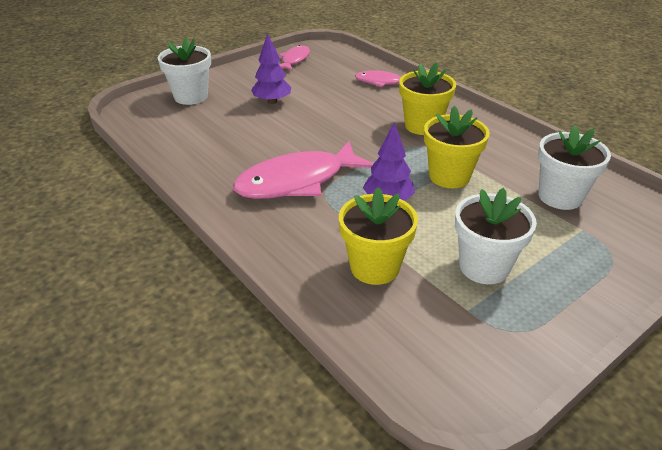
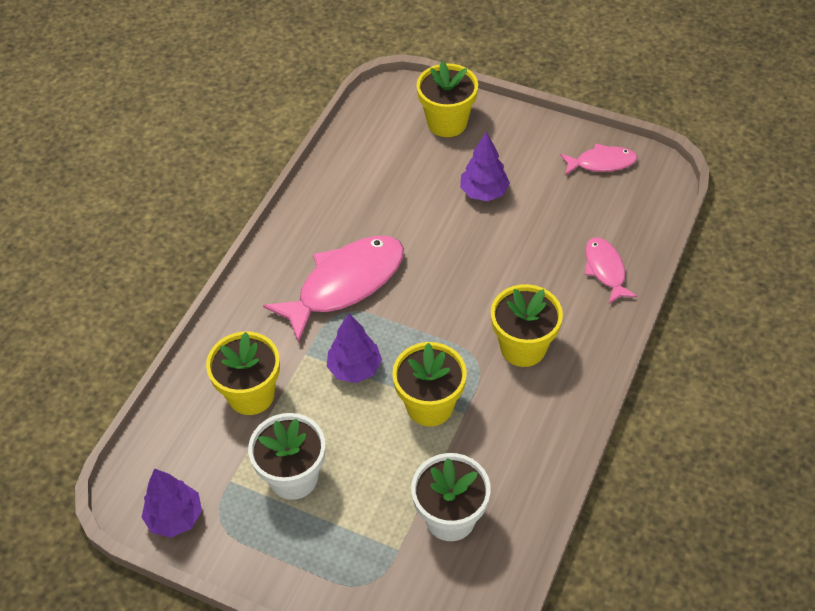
camera: 65 degrees right, 15 degrees up
white flower pot [158,38,211,105] -> yellow flower pot [417,61,478,137]
pink fish [233,141,374,199] -> pink fish turned 105 degrees clockwise [263,236,404,343]
none -> purple tree [141,468,202,538]

